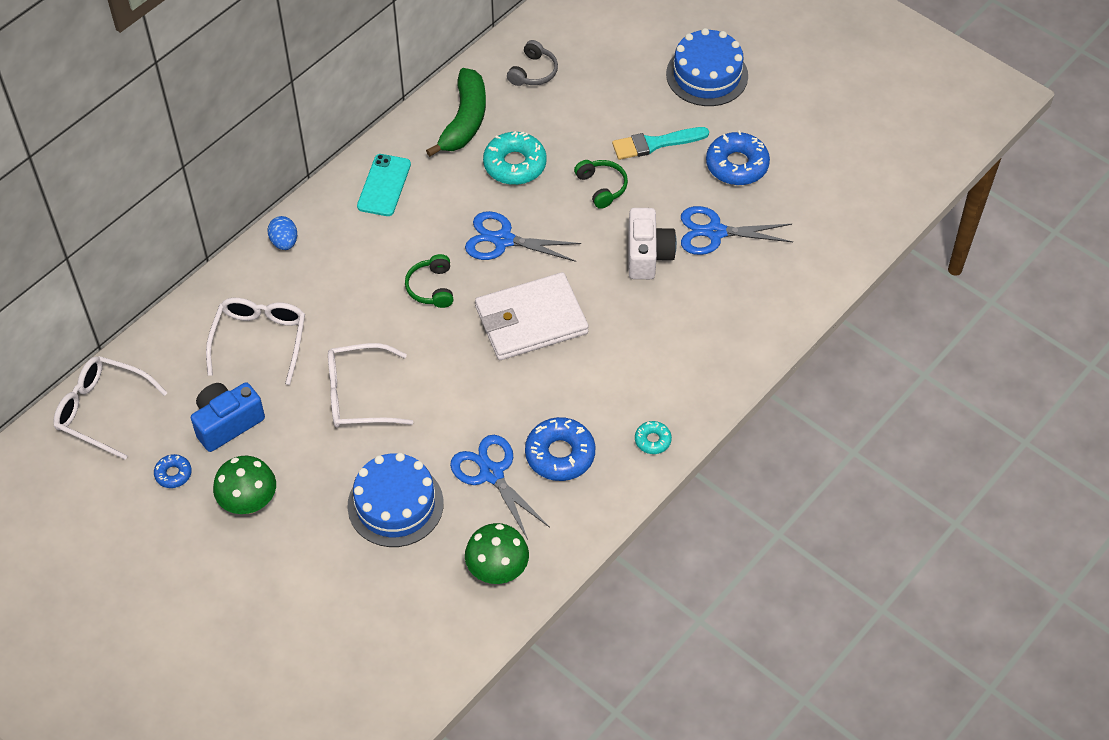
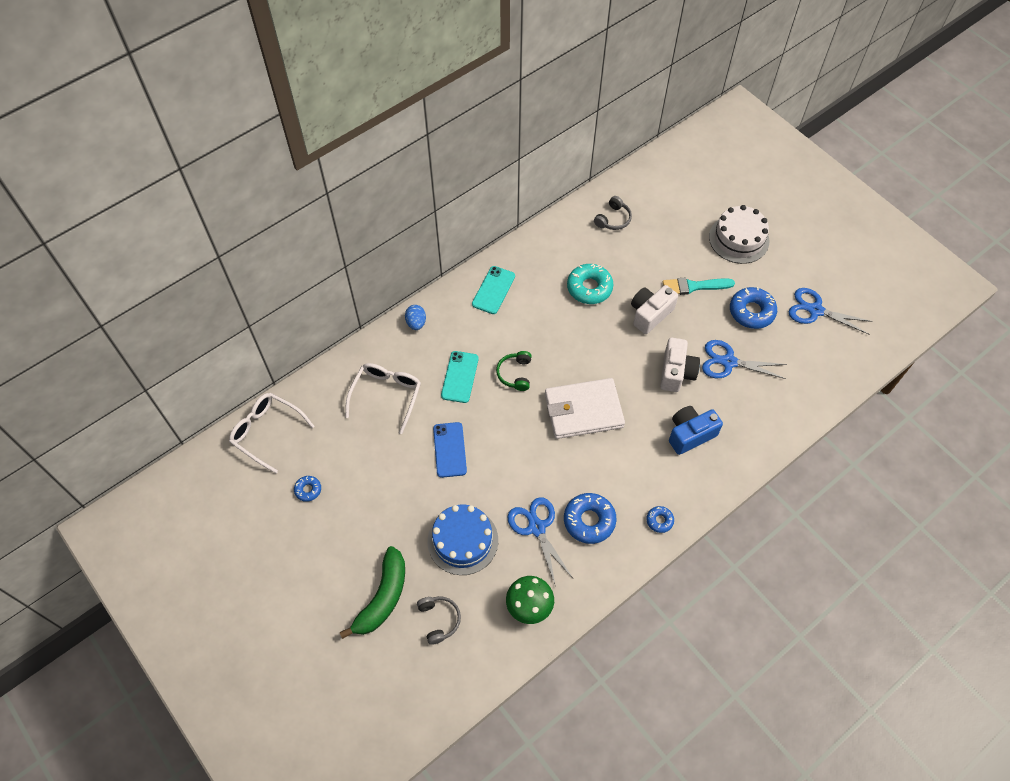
camera: 10 degrees right, 5 degrees up
blue camera [191,382,265,452] -> blue camera moved to [669,406,723,455]
green mushroom [213,456,276,514] -> none
white glasses [328,343,414,428] -> blue phone [433,422,467,478]
green banana [426,68,486,157] -> green banana moved to [340,546,405,639]
blue scissors [465,211,581,262] -> blue scissors moved to [789,288,873,334]
green headphones [574,160,628,209] -> white camera [631,285,678,334]
turquoise donut [635,421,672,454] -> blue donut [646,506,674,533]
blue cake [666,28,748,106] -> white cake [709,205,769,264]
none -> grey headphones [417,596,461,645]
none -> turquoise phone [441,351,479,403]

